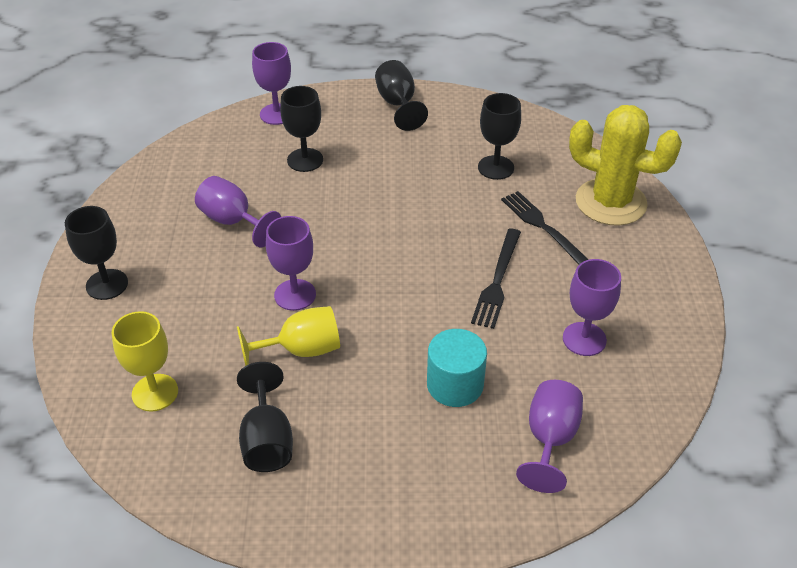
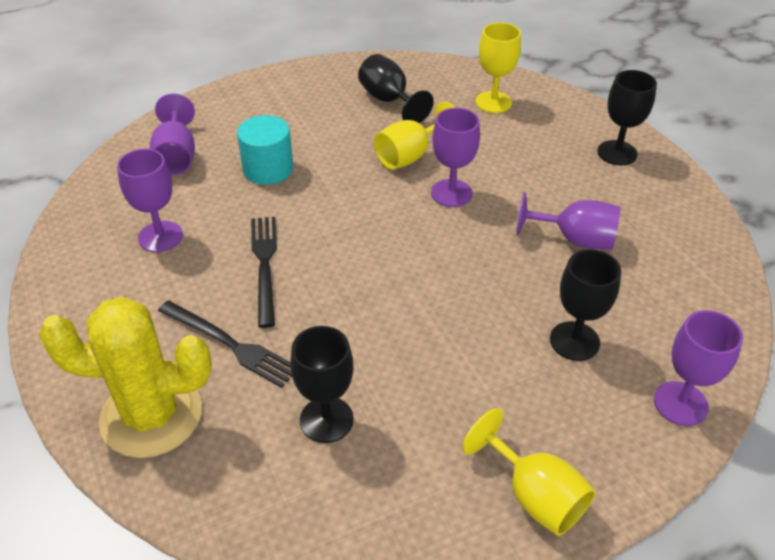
camera: 155 degrees right, 0 degrees up
black goblet [375,60,428,131] -> yellow goblet [462,408,596,536]

